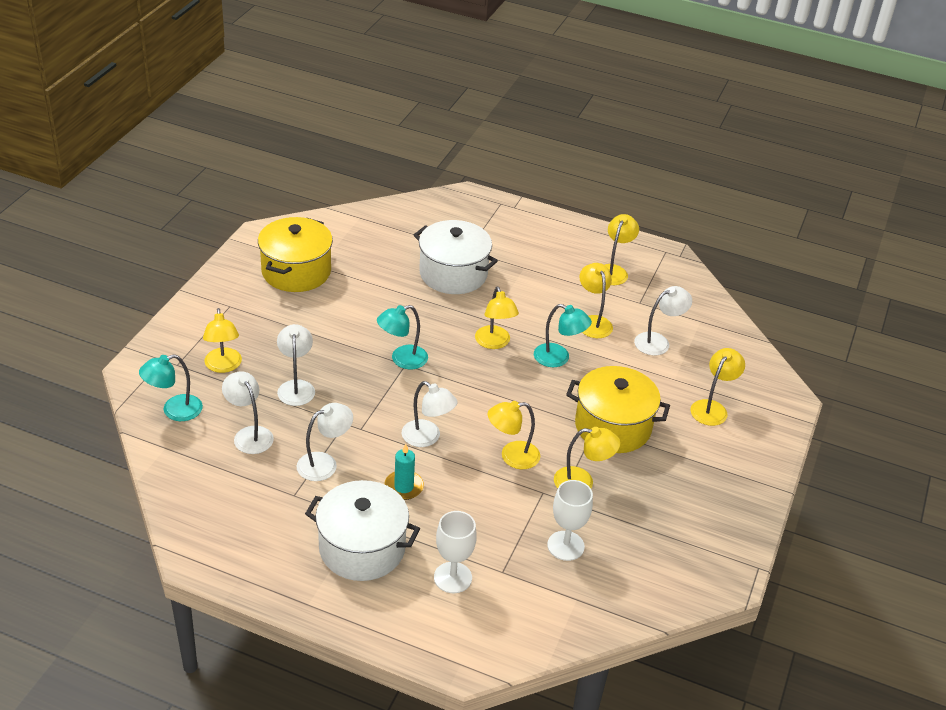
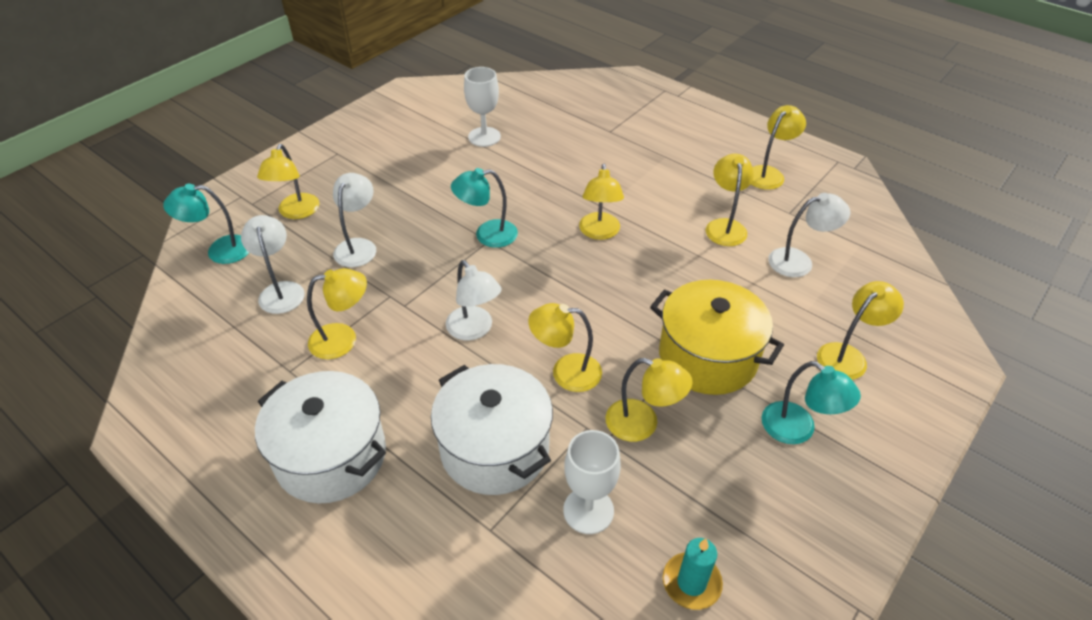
camera: 20 degrees right, 5 degrees up
yellow pot [258,217,333,292] -> none
white lamp [297,403,353,481] -> yellow lamp [307,268,367,359]
turquoise candle [384,444,424,500] -> turquoise candle moved to [663,538,723,610]
white pot [414,220,498,294] -> white pot moved to [431,364,553,495]
white goblet [434,511,477,593] -> white goblet moved to [464,67,501,147]
turquoise lamp [534,304,592,367] -> turquoise lamp moved to [762,361,861,444]

